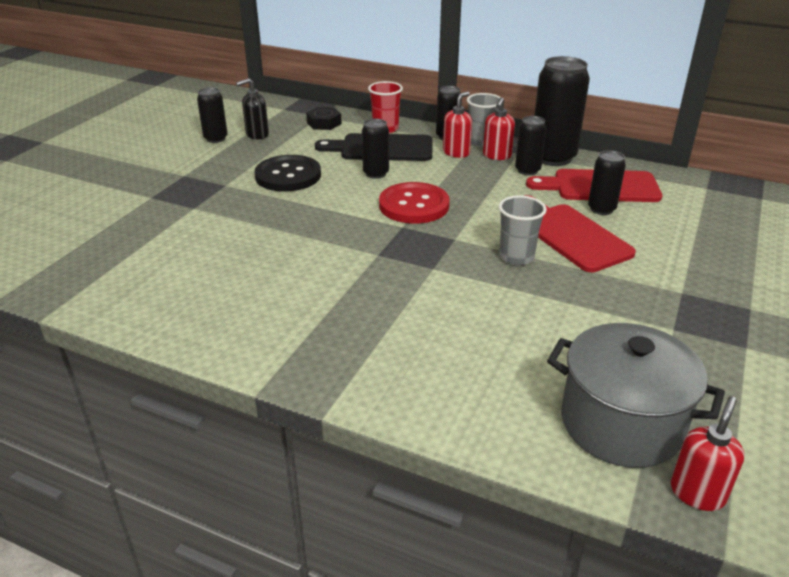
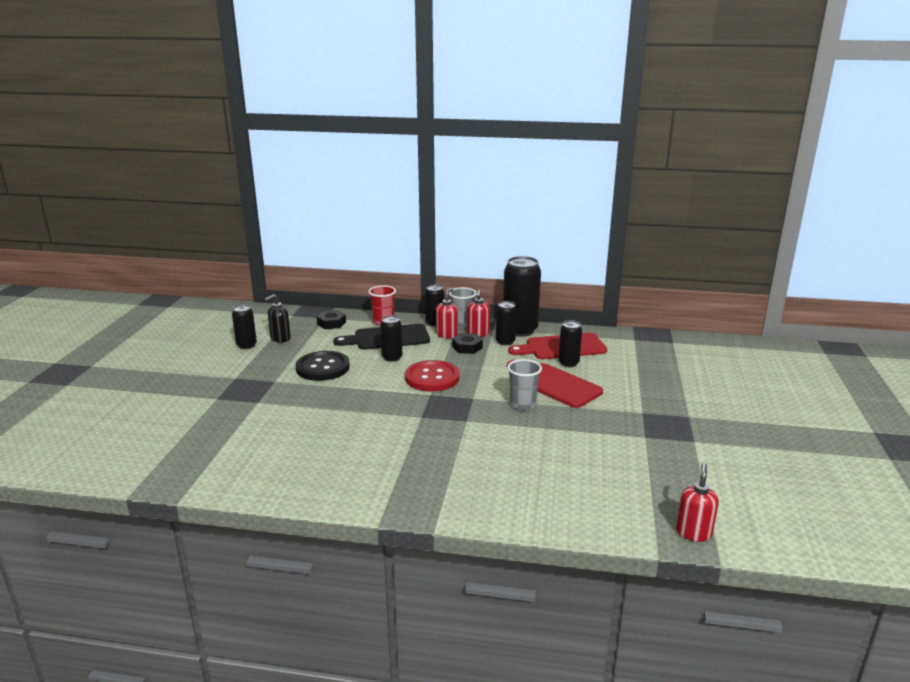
camera: 15 degrees left, 10 degrees down
grey pot [547,323,725,468] -> none
none -> black nut [452,333,483,354]

